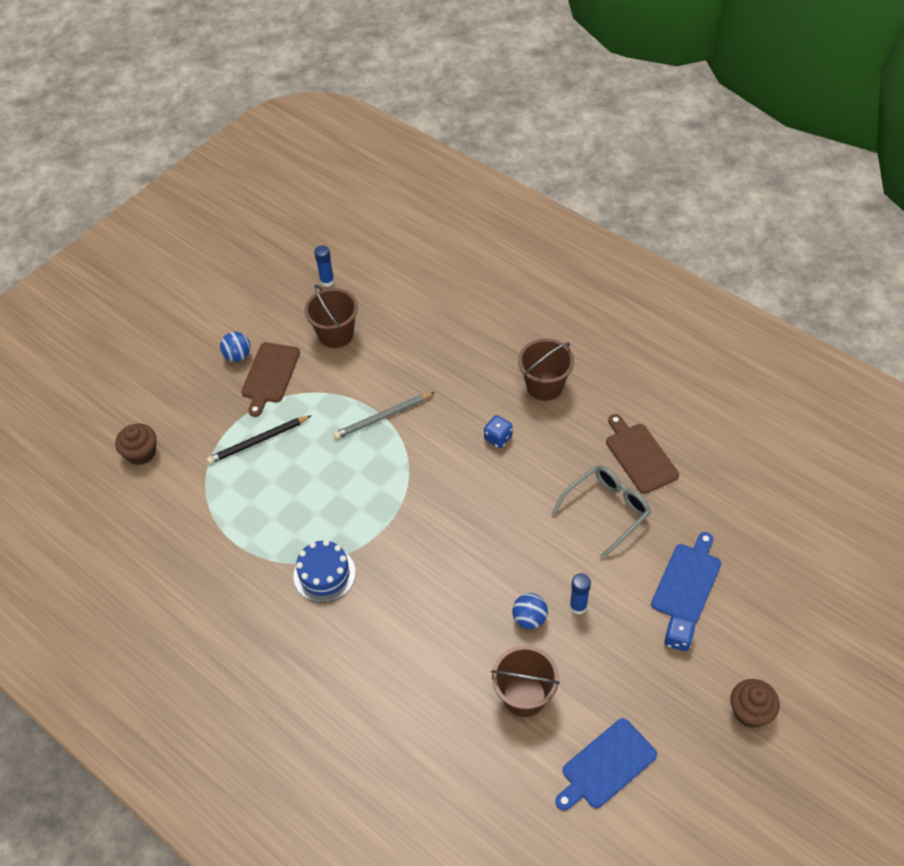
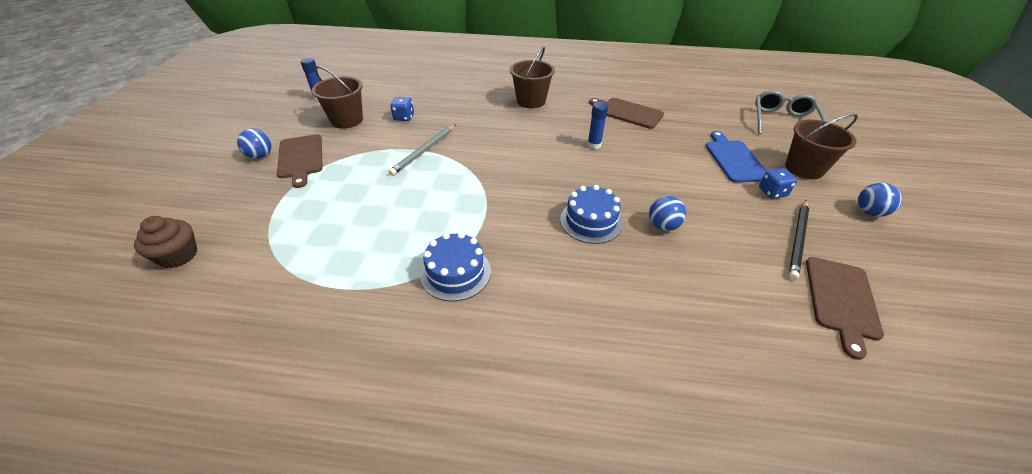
camera: 35 degrees left, 10 degrees down
black pencil [207,415,312,464] -> black pencil moved to [789,200,809,280]
blue dice [484,415,513,448] -> blue dice moved to [390,97,414,121]
brown bucket [491,645,560,717] -> brown bucket moved to [785,114,858,179]
grey glasses [551,465,651,559] -> grey glasses moved to [755,90,826,134]
blue cutting board [555,718,657,811] -> brown cutting board [806,257,884,360]
blue glue stick [570,573,591,615] -> blue glue stick moved to [587,102,608,149]
brown cupcake [730,679,780,728] -> blue ball [858,183,902,217]
none -> blue cake [560,185,623,244]

